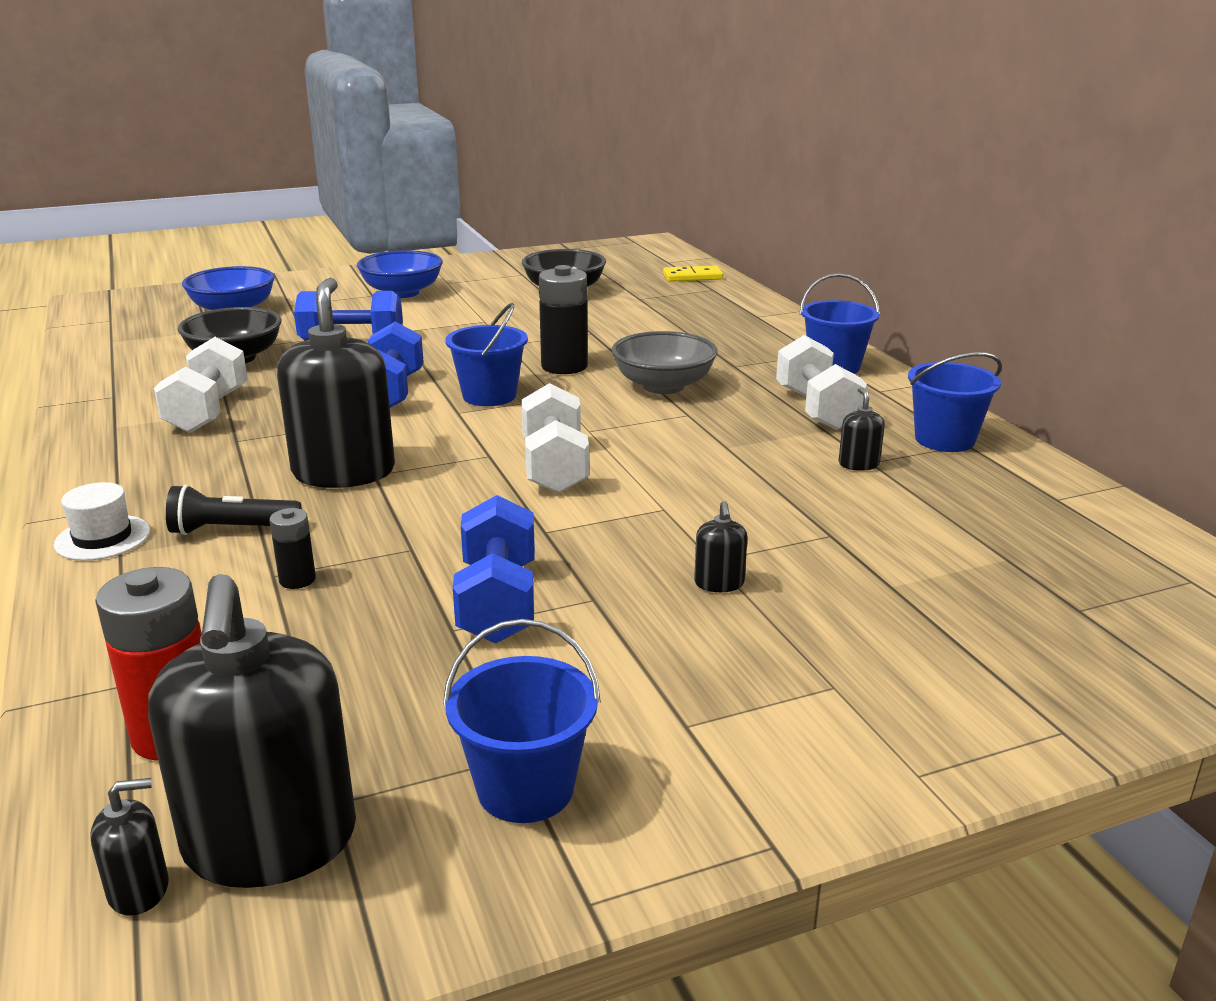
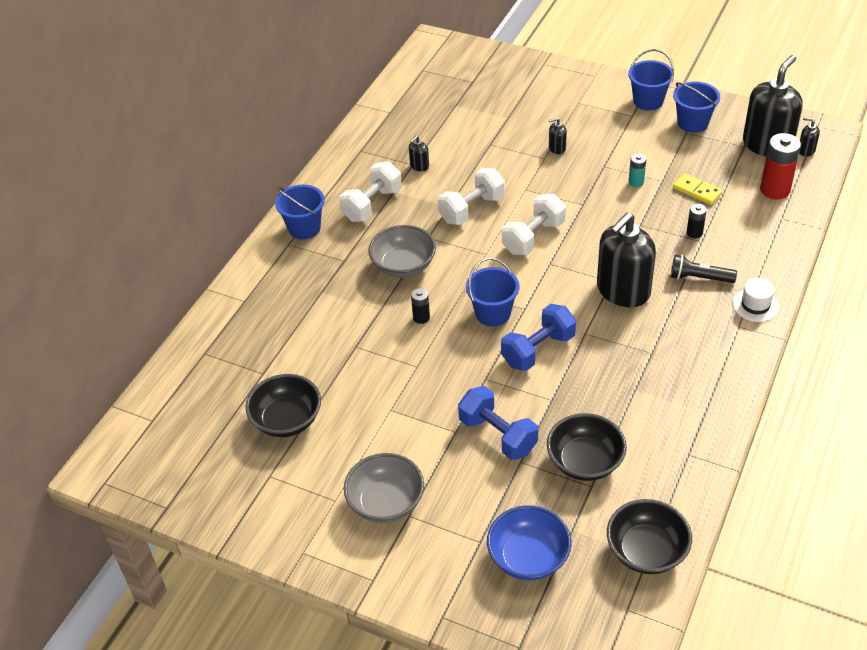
camera: 130 degrees left, 20 degrees up
white dumbbell [154,337,248,433] -> white dumbbell moved to [438,168,505,225]
black flashlight [166,484,302,535] -> black flashlight turned 150 degrees clockwise [671,255,737,283]
blue bowl [357,250,443,298] -> grey bowl [344,453,424,523]
blue dumbbell [453,495,535,644] -> turquoise battery [628,153,646,187]
black battery [539,265,588,374] -> black battery [411,288,430,324], size x0.52
yellow domino [663,265,723,282] -> yellow domino moved to [673,173,723,205]
black soap dispenser [694,501,747,592] -> black soap dispenser turned 150 degrees counterclockwise [548,117,567,154]
blue bucket [908,352,1002,452] -> blue bucket moved to [628,49,674,110]
none -> black bowl [607,499,692,574]

